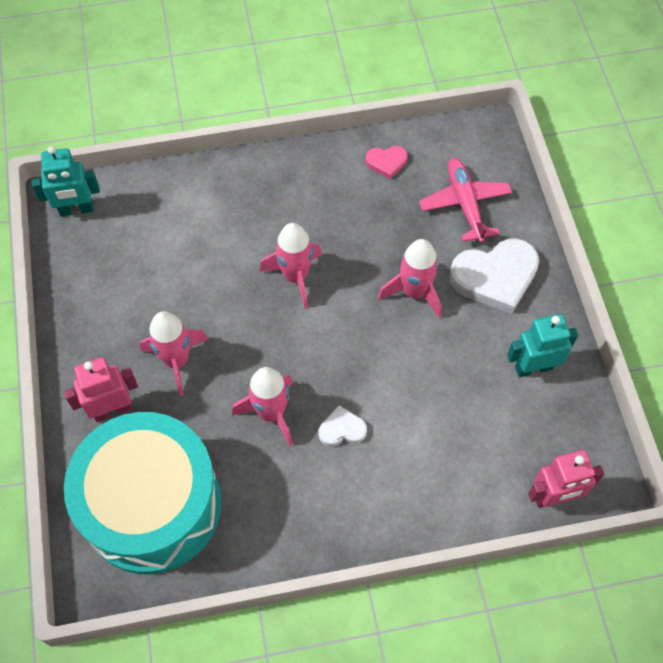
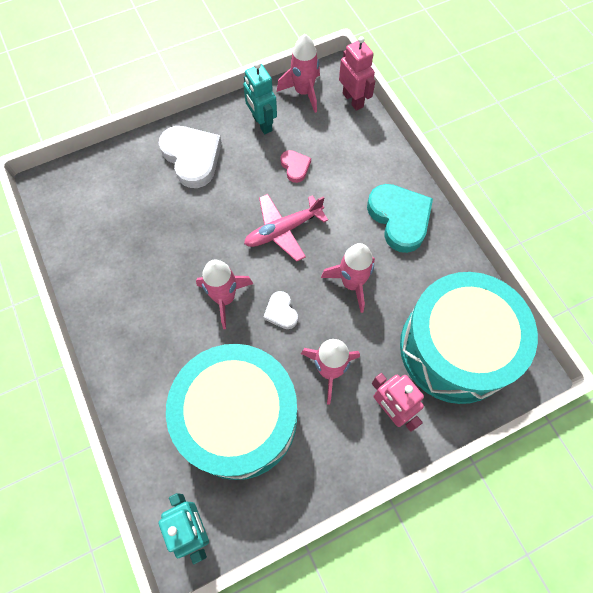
camera: 105 degrees left, 5 degrees up
white heart [318,406,367,447] -> white heart moved to [263,291,298,329]
pink heart [366,146,408,179] -> pink heart moved to [280,150,311,183]
pink rocket [378,239,442,318] -> pink rocket moved to [277,34,320,113]
pink plane [419,158,512,243] -> pink plane moved to [244,194,328,261]
none -> turquoise drum [166,344,297,480]
none -> turquoise heart [367,184,433,253]

